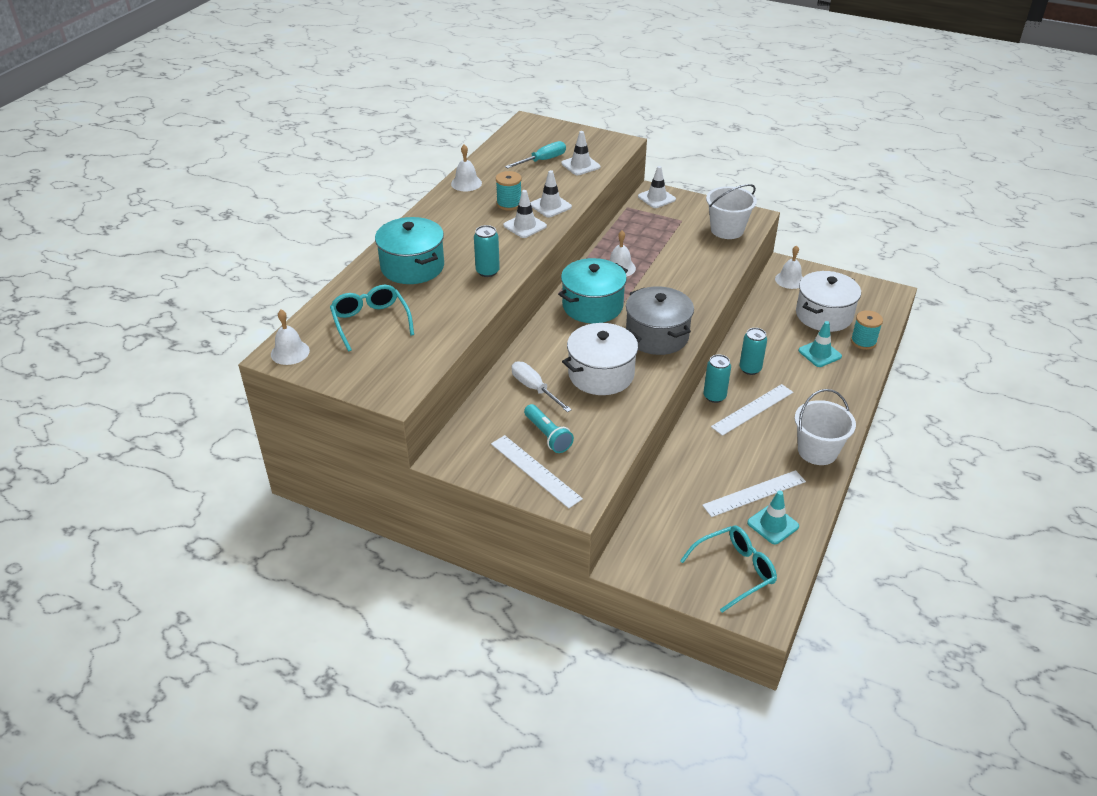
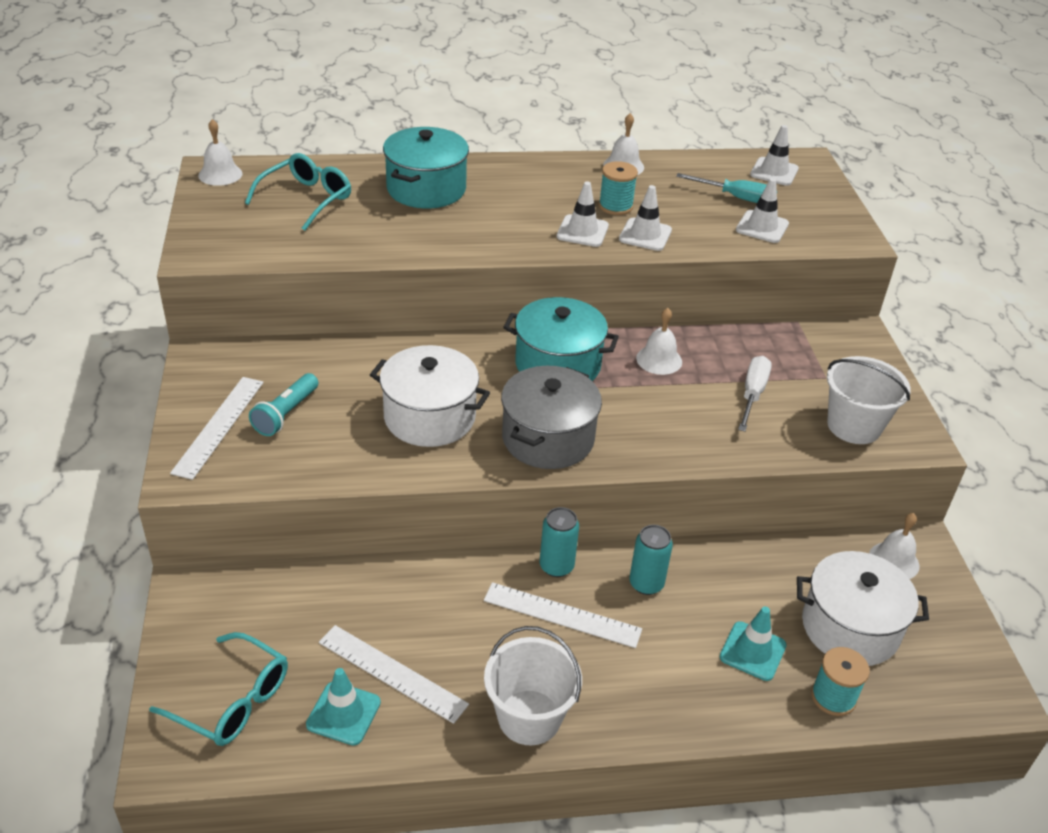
camera: 55 degrees right, 0 degrees up
turquoise can [474,225,500,277] -> none
white screwdriver [512,361,572,412] -> white screwdriver moved to [738,356,772,432]
white traffic cone [638,166,676,208] -> white traffic cone moved to [750,125,799,186]

